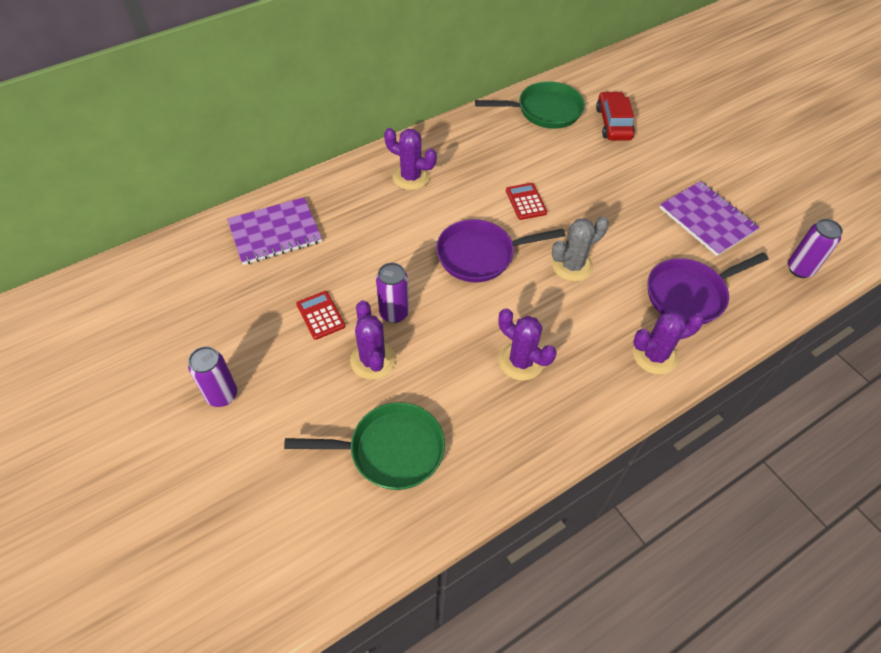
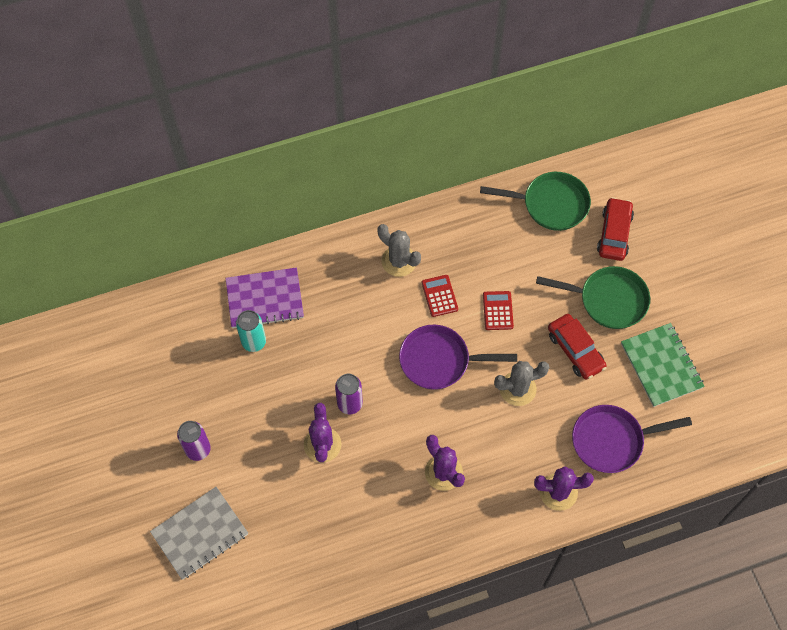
camera: 15 degrees right, 10 degrees up
green pan [284,402,445,490] -> green pan moved to [536,266,650,329]
red calculator [296,291,345,340] -> red calculator moved to [422,275,458,317]
purple cactus [384,128,437,190] -> grey cactus [378,224,421,277]
purple notebook [660,181,760,256] -> green notebook [621,323,705,407]
purple can [788,219,843,278] -> none
none -> grey notebook [150,487,248,580]
none -> turquoise can [236,310,266,352]
none -> red car [548,314,607,380]

